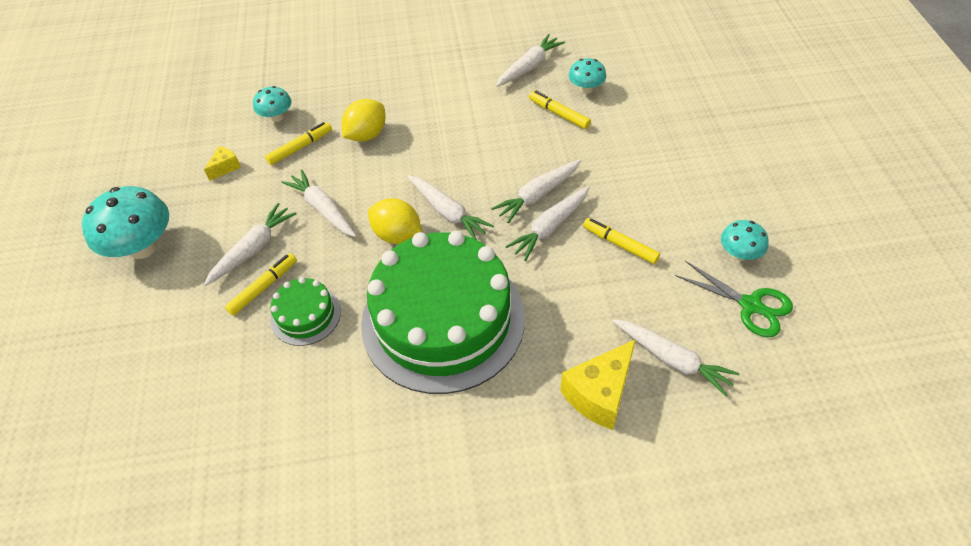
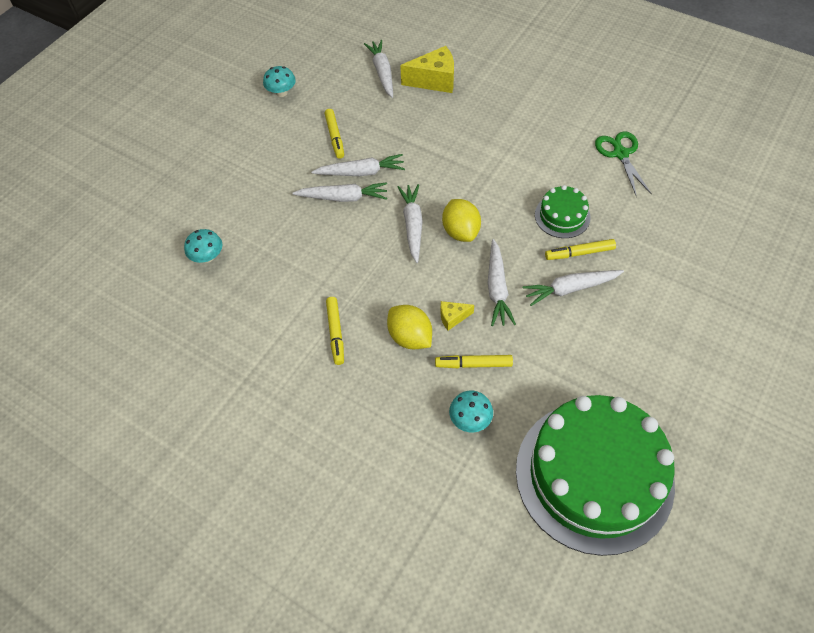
camera: 140 degrees left, 5 degrees up
turquoise mushroom [82,186,169,259] -> none
yellow cheese [204,146,241,181] -> yellow cheese moved to [441,301,474,330]
yellow lemon [342,99,385,142] -> yellow lemon turned 60 degrees clockwise [387,305,432,349]
green cake [361,231,525,394] -> green cake moved to [516,395,675,556]
white carrot [496,34,565,87] -> none
yellow marker [529,91,591,129] -> yellow marker moved to [326,297,344,365]
green scissors [675,261,793,337] -> green scissors moved to [595,131,652,197]

